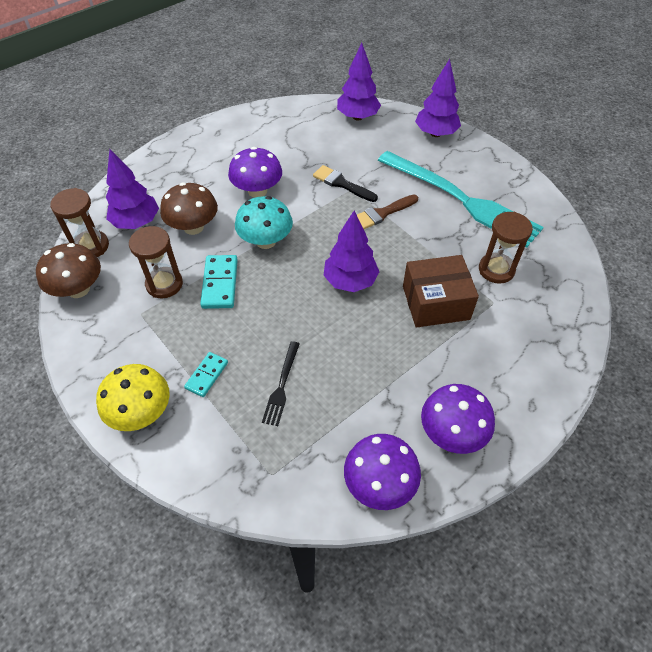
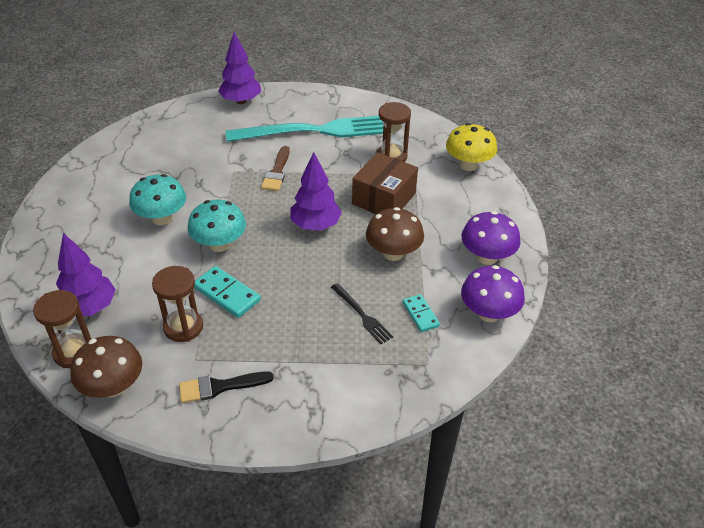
camera: 50 degrees left, 10 degrees down
yellow mushroom [96,364,170,431] -> yellow mushroom moved to [446,123,497,171]
brown mushroom [160,183,218,235] -> brown mushroom moved to [366,207,424,261]
turquoise domino [184,352,228,397] -> turquoise domino moved to [403,294,440,332]
purple mushroom [228,147,282,198] -> turquoise mushroom [129,174,186,225]
black brush [313,165,378,202] -> black brush moved to [179,371,274,403]
purple tree [337,43,381,120] -> none

